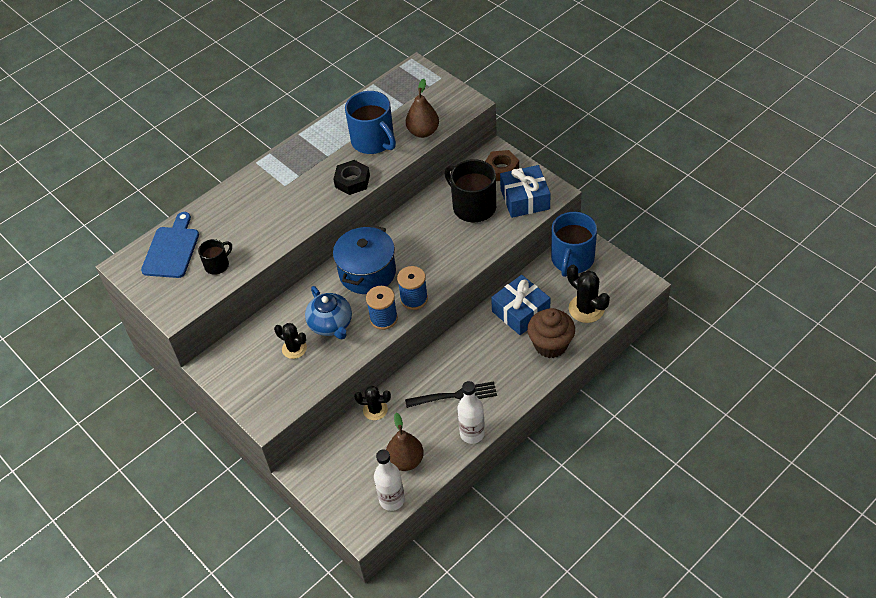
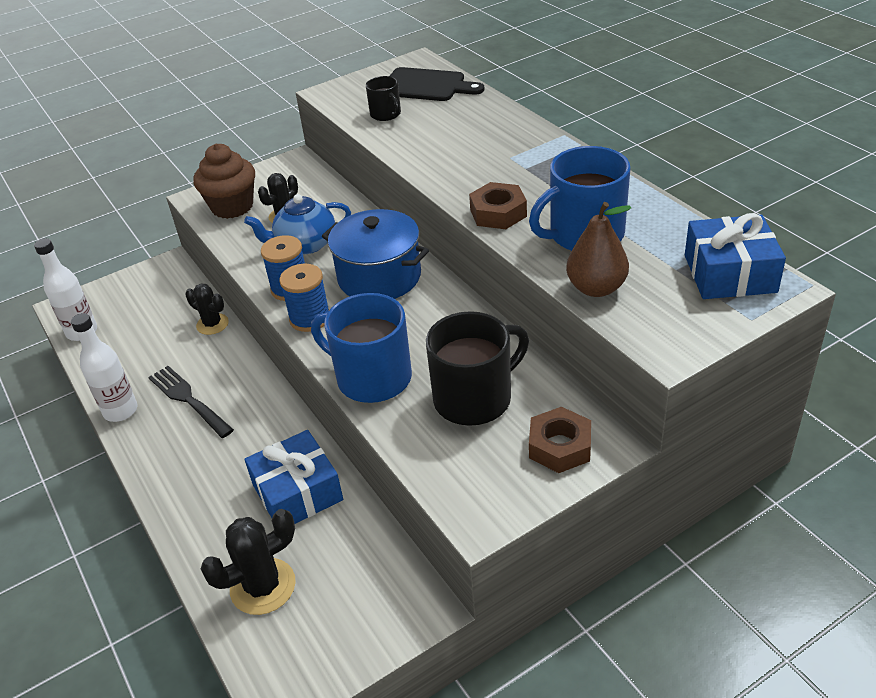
camera: 100 degrees right, 10 degrees down
blue cutting board [141,212,199,278] -> black cutting board [390,67,484,101]
black nut [333,160,370,195] -> brown nut [469,182,527,229]
black cactus [354,386,391,420] -> black cactus turned 75 degrees counterclockwise [185,284,229,335]
brown pear [386,413,424,471] -> none
black fork [405,381,497,408] -> black fork turned 135 degrees clockwise [148,366,234,438]
blue gift [500,165,551,218] -> blue gift moved to [685,213,786,299]
brown cupcake [527,308,575,358] -> brown cupcake moved to [194,144,255,219]
blue mug [551,212,597,277] -> blue mug moved to [311,293,412,403]

